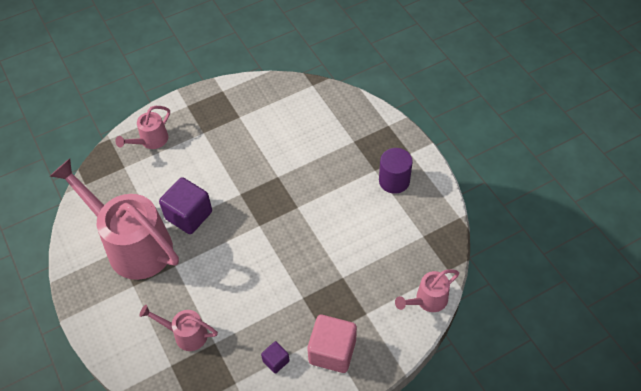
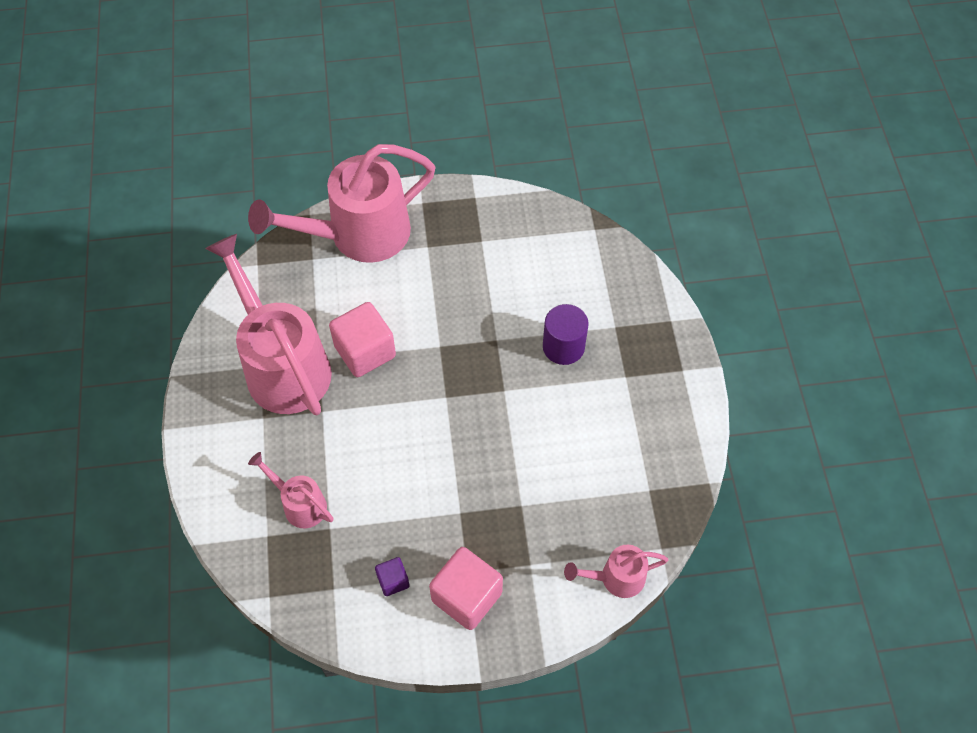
camera: 20 degrees right, 5 degrees up
pink watering can [116,106,170,149] -> pink watering can [248,144,435,263], size x2.12
purple cube [159,177,212,234] -> pink cube [329,302,396,377]
purple cylinder [379,148,413,194] -> purple cylinder moved to [543,304,589,365]

